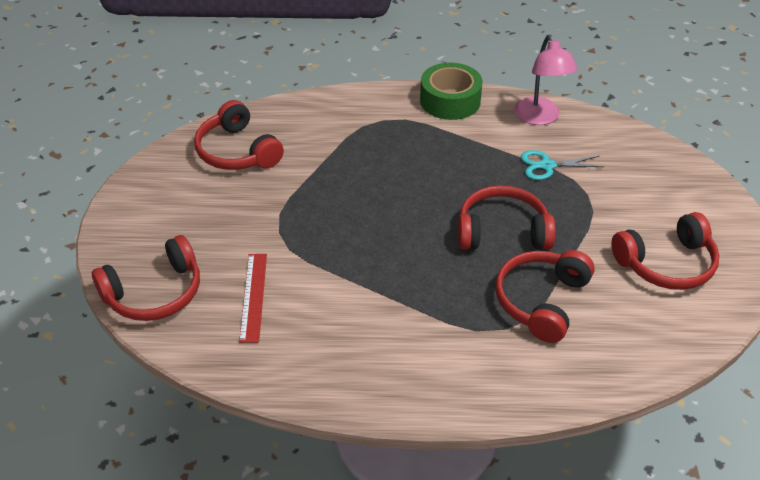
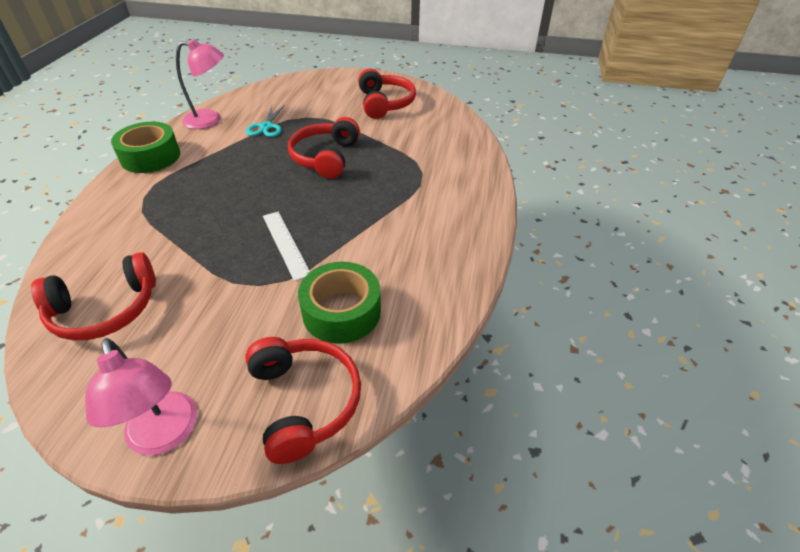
camera: 80 degrees left, 0 degrees up
red ruler [239,254,267,343] -> green tape [298,262,381,344]
red headphones [496,250,595,343] -> none
none -> pink lamp [85,338,198,456]
none -> white ruler [263,212,310,281]

